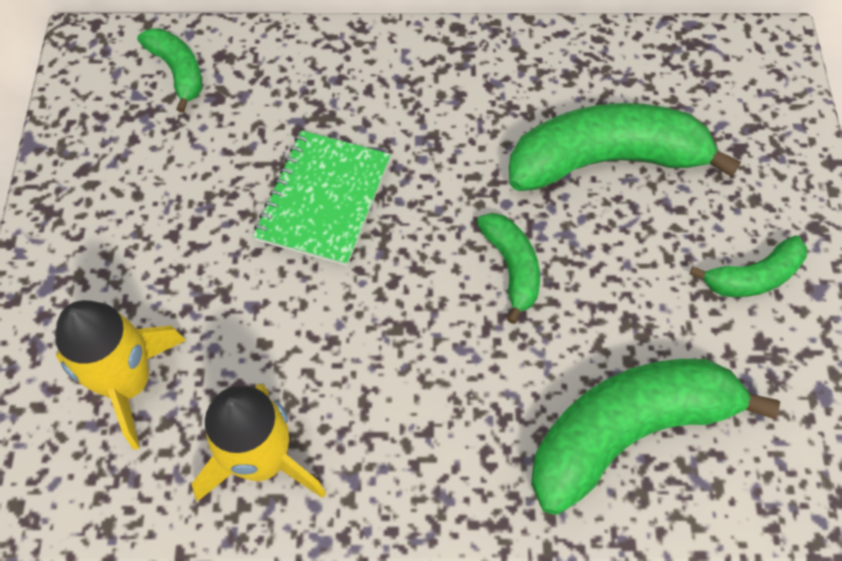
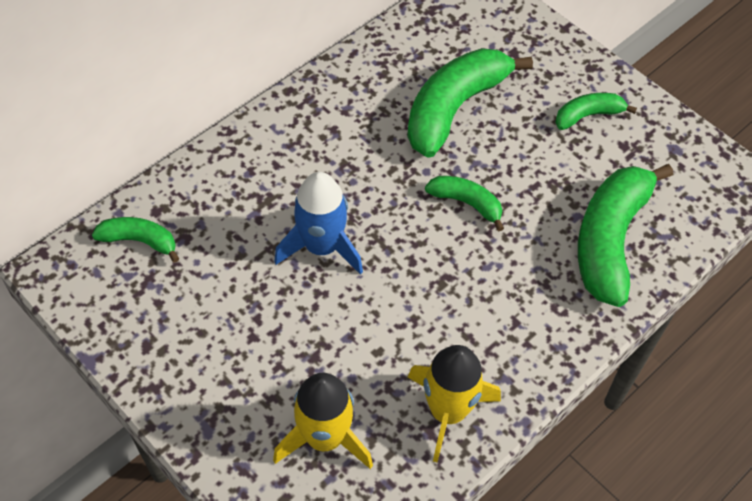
camera: 45 degrees left, 5 degrees down
green notebook [253,130,391,266] -> blue rocket [274,172,363,275]
green banana [690,235,807,297] -> green banana turned 135 degrees counterclockwise [555,93,637,130]

